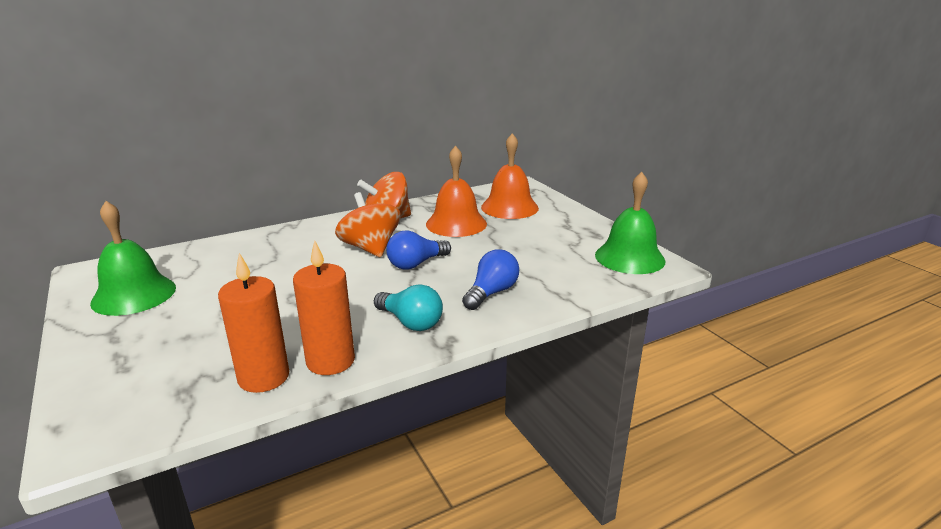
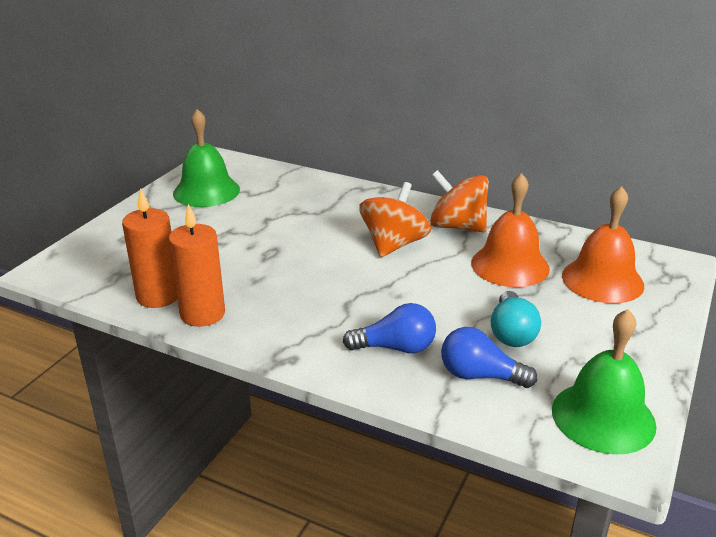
camera: 55 degrees right, 5 degrees up
turquoise light bulb [374,284,443,331] -> turquoise light bulb moved to [491,291,541,347]
blue light bulb [386,231,451,269] -> blue light bulb moved to [441,327,538,388]

